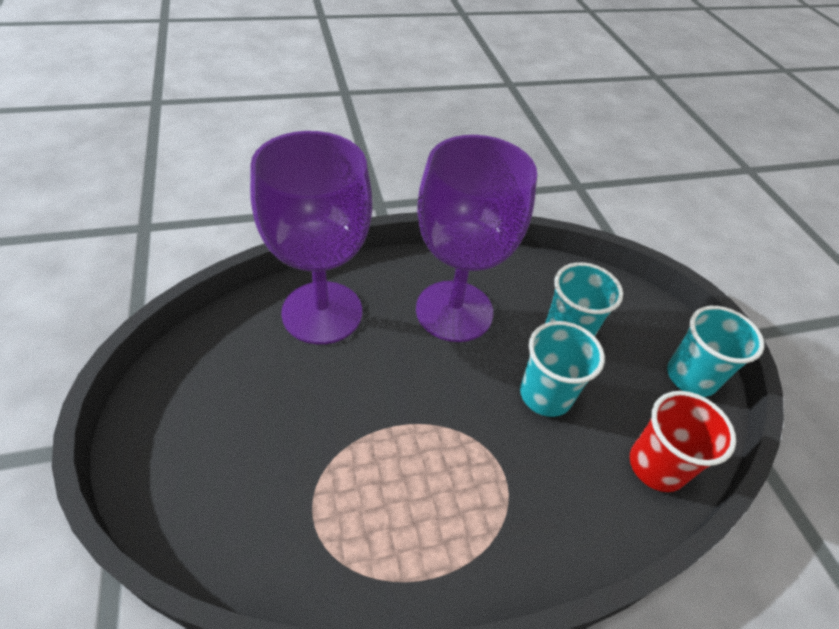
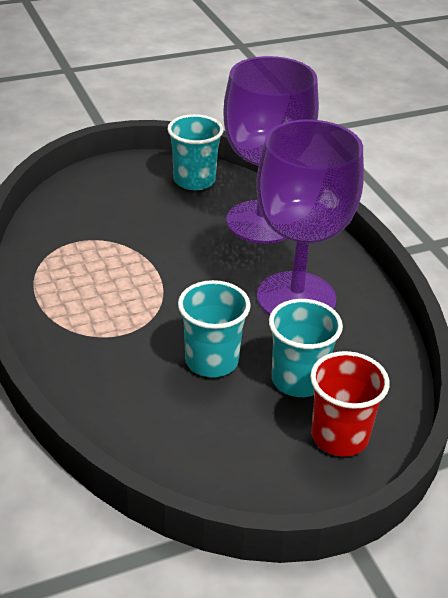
camera: 85 degrees right, 10 degrees down
red cup [630,391,736,492] -> red cup moved to [310,351,390,456]
turquoise cup [667,306,764,397] -> turquoise cup moved to [167,114,224,190]

